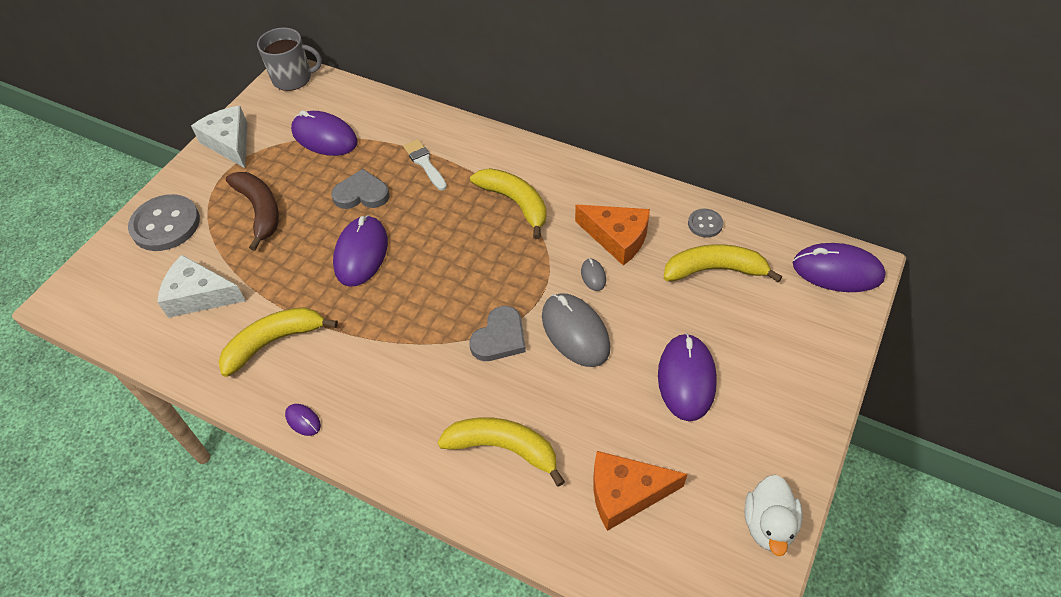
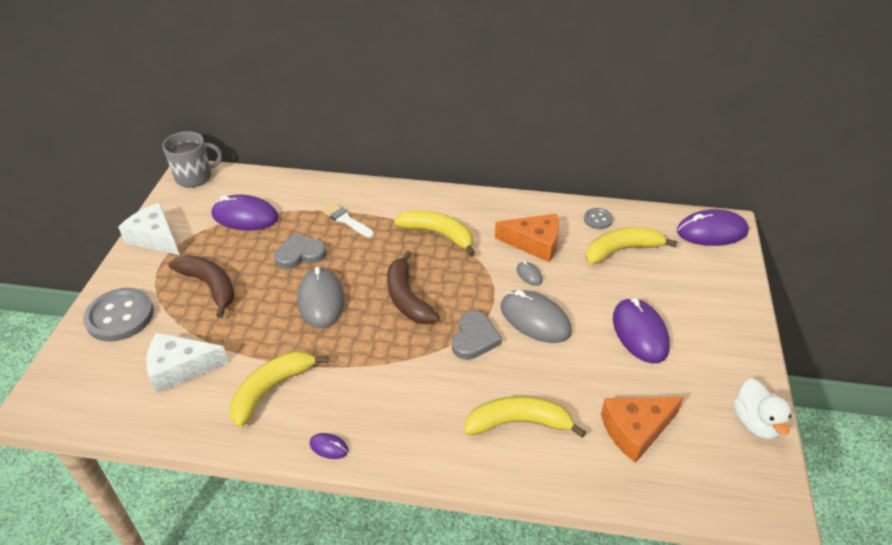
camera: 20 degrees left, 10 degrees down
purple mouse [333,215,388,287] -> grey mouse [297,266,345,328]
none -> brown banana [387,250,440,324]

